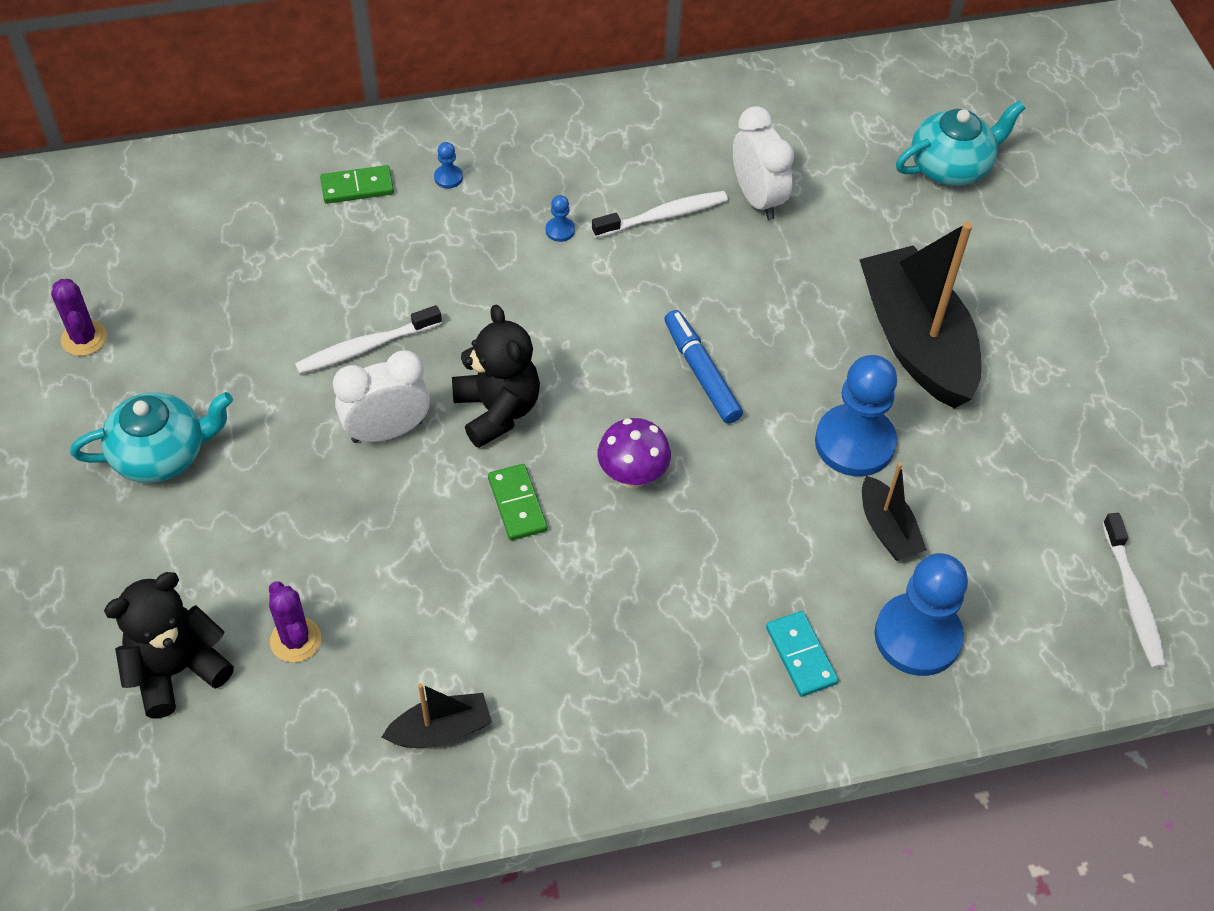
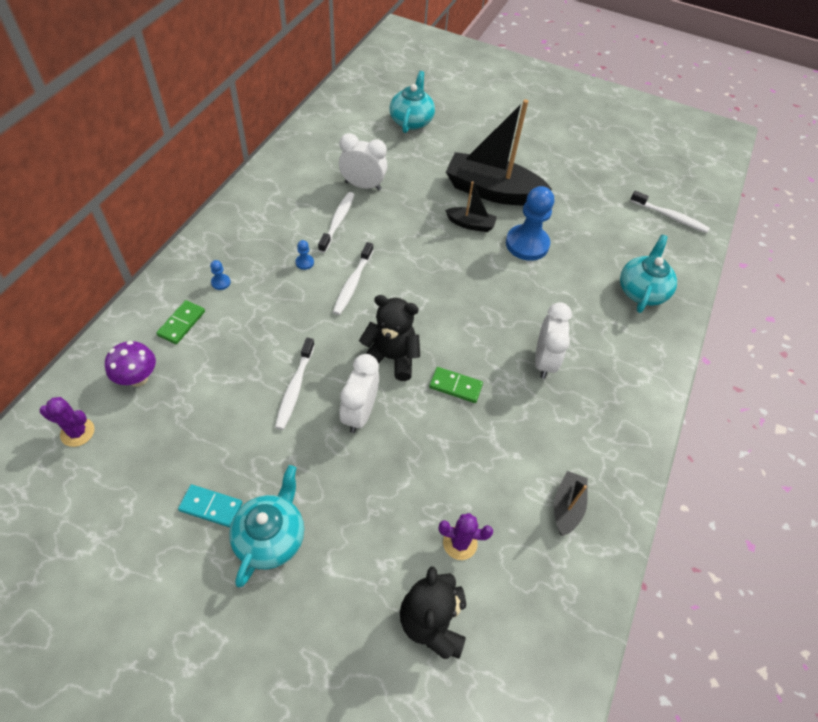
camera: 55 degrees left, 0 degrees up
purple cactus [51,279,107,356] -> purple cactus moved to [40,397,95,447]
purple mushroom [598,418,671,488] -> purple mushroom moved to [105,341,156,387]
blue marker [664,310,743,424] -> none
turquoise domino [766,611,839,697] -> turquoise domino moved to [178,485,243,527]
black boat [862,462,927,561] -> black boat moved to [445,181,497,232]
blue pawn [874,553,968,676] -> turquoise teapot [620,235,677,313]
none -> white toothbrush [333,242,374,315]
none -> white clock [535,302,572,379]

